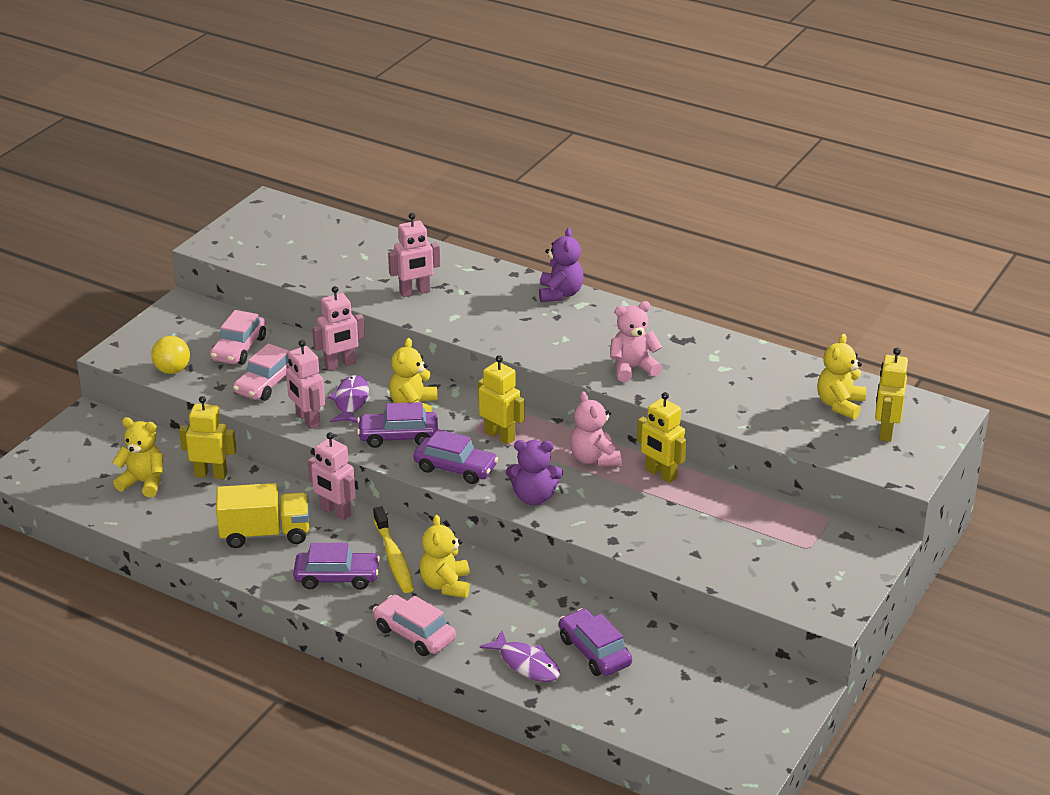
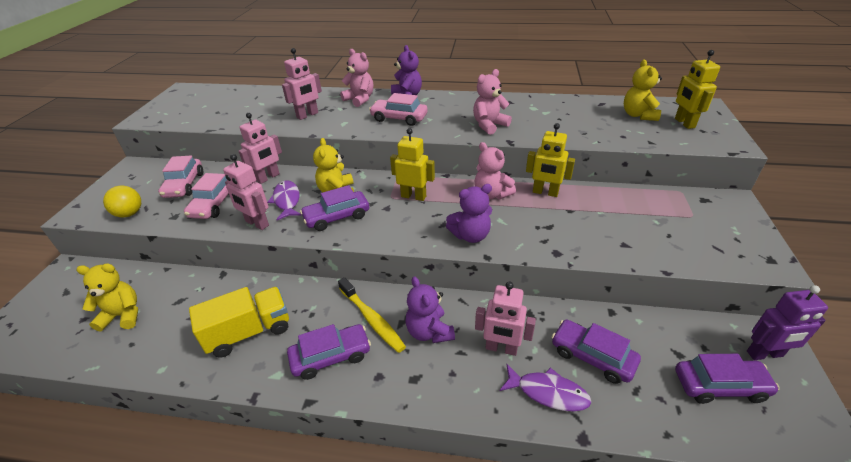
camera: 20 degrees left, 5 degrees up
yellow robot [179,396,236,479] -> none
pink robot [308,432,356,520] -> pink robot moved to [475,282,536,356]
pink car [373,595,456,656] -> pink car moved to [369,93,428,126]
purple car [413,429,498,484] -> purple car moved to [675,354,780,404]
yellow teddy bear [419,515,470,598] -> purple teddy bear [405,276,455,343]
none -> pink teddy bear [340,49,373,107]
none -> purple robot [747,285,828,360]

